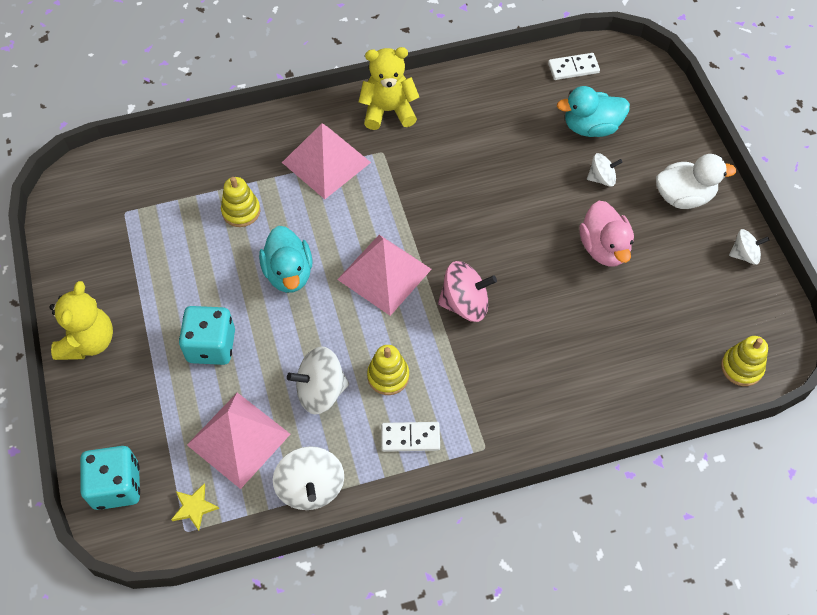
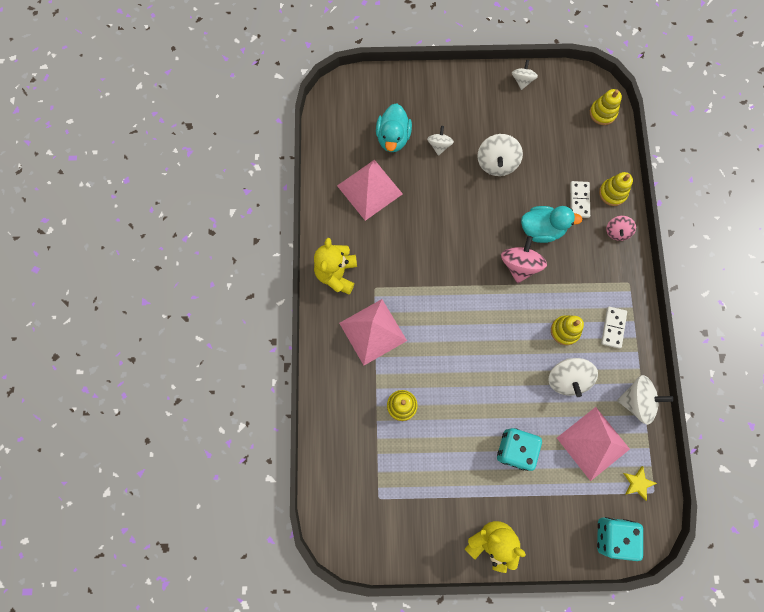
camera: 75 degrees left, 15 degrees up
turquoise duck [259,226,312,293] -> turquoise duck moved to [521,206,582,243]
pink pyramid [337,235,432,316] -> pink pyramid moved to [337,160,403,221]
white domino [548,53,600,80] -> white domino moved to [570,181,590,218]
pink duck [579,201,634,266] -> white spinning top [477,134,523,176]
white duck [656,154,736,209] -> none
none -> yellow stacking toy [599,172,633,206]
none -> pink spinning top [606,216,636,241]

